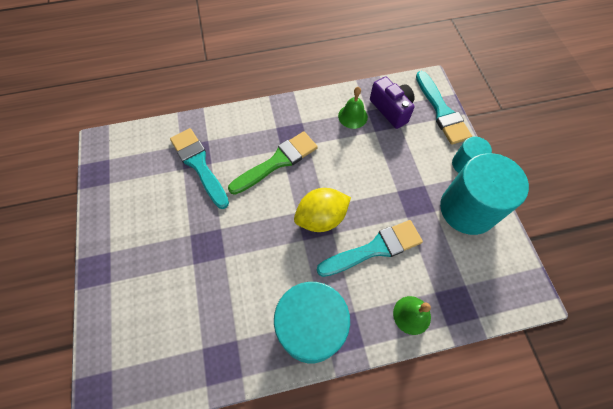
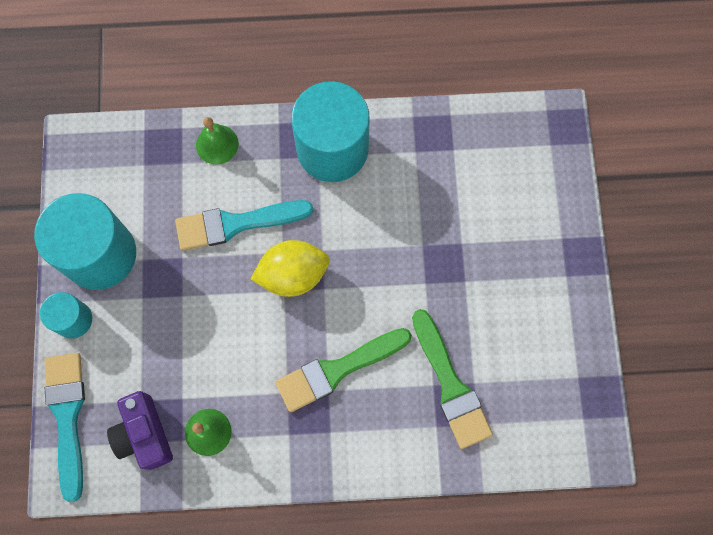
camera: 170 degrees left, 10 degrees up
turquoise brush [170,128,229,209] -> green brush [412,309,493,449]

